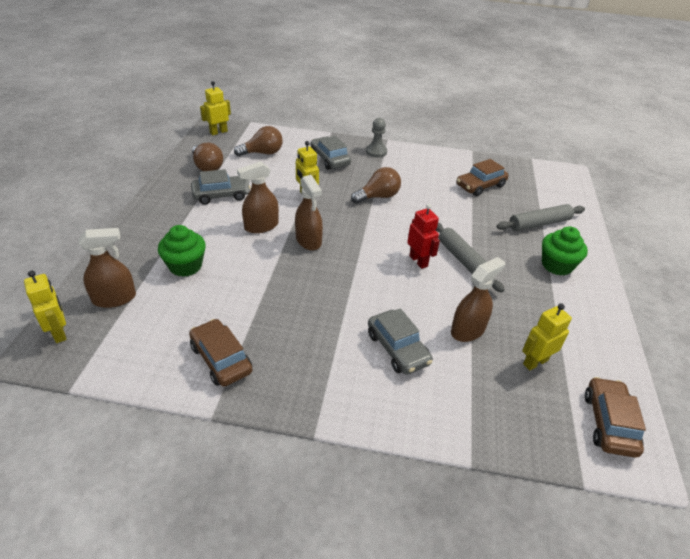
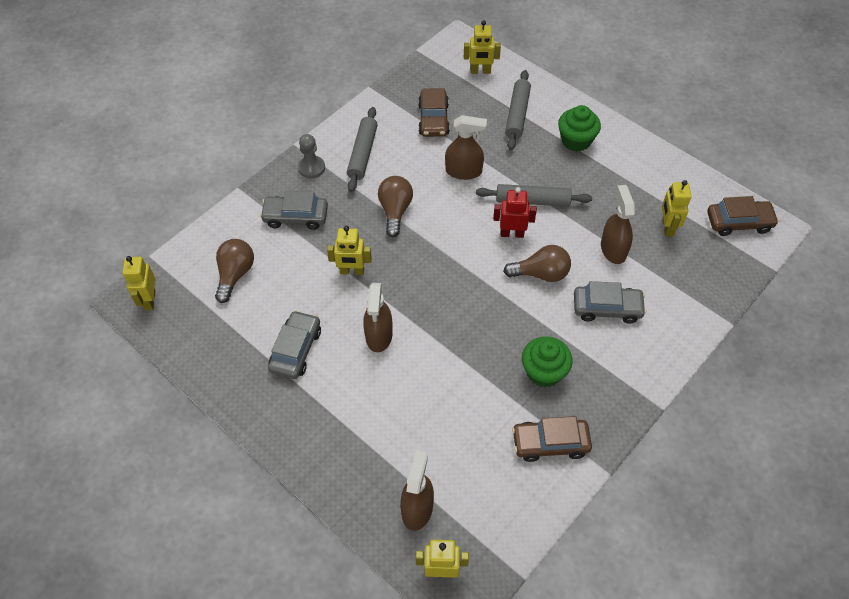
camera: 55 degrees left, 15 degrees up
green cupcake [158,225,206,277] -> green cupcake moved to [522,336,573,388]
brown light bulb [192,142,223,171] -> brown light bulb moved to [503,245,571,282]
brown spray bottle [295,175,323,250] -> brown spray bottle moved to [445,115,487,180]
brown car [585,377,646,458] -> brown car turned 135 degrees clockwise [707,196,779,236]
none -> grey rolling pin [347,107,378,192]
none -> yellow robot [464,20,501,74]

